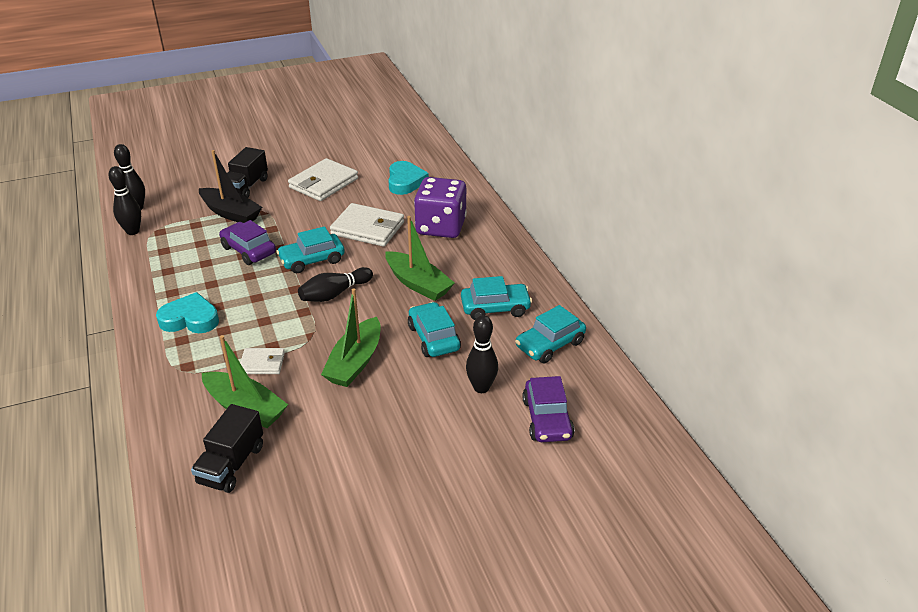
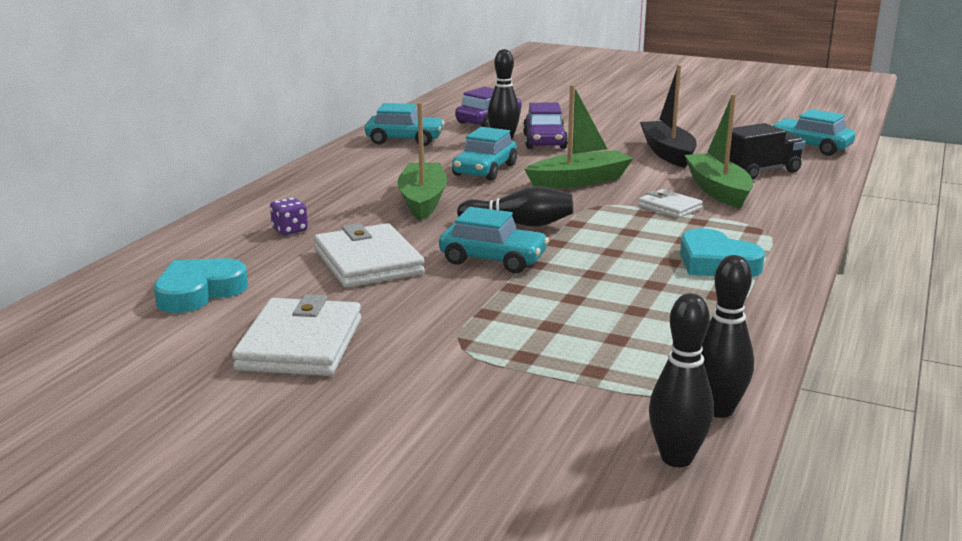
camera: 135 degrees left, 15 degrees down
black boat [199,150,262,223] -> black boat moved to [640,65,697,168]
purple car [219,220,276,265] -> purple car moved to [523,103,568,149]
black truck [227,147,268,198] -> none
white wallet [288,158,358,201] -> white wallet turned 75 degrees counterclockwise [232,294,361,376]
purple dice [414,177,467,238] -> purple dice [270,198,308,235], size x0.40
turquoise car [461,276,532,320] -> turquoise car moved to [772,109,855,156]

